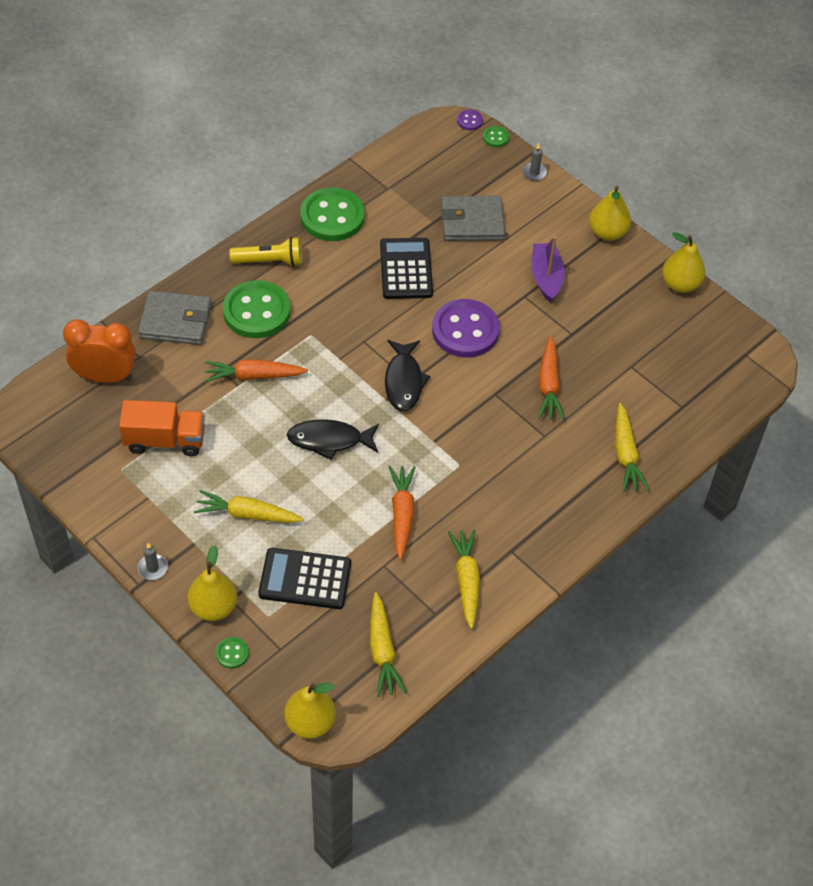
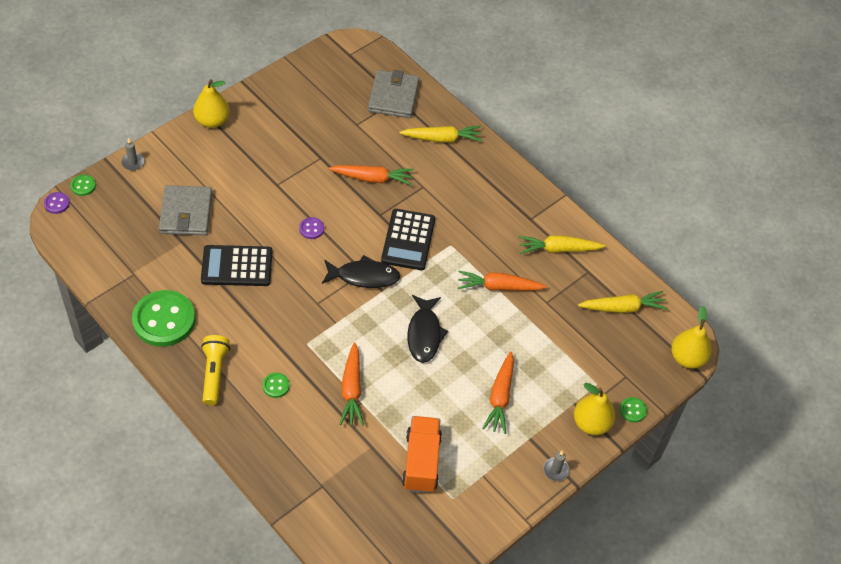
camera: 90 degrees left, 0 degrees up
orange clock [63,319,136,383] -> none
grey wallet [138,291,212,345] -> grey wallet moved to [368,70,419,118]
yellow carrot [194,490,304,523] -> orange carrot [482,351,514,434]
green button [223,280,291,338] -> green button [262,373,290,398], size x0.42
black calculator [258,548,351,609] -> black calculator moved to [381,209,435,270]
purple button [432,299,500,358] -> purple button [299,217,324,239], size x0.42
purple boat [531,236,565,302] -> none
yellow pear [662,232,705,293] -> none

